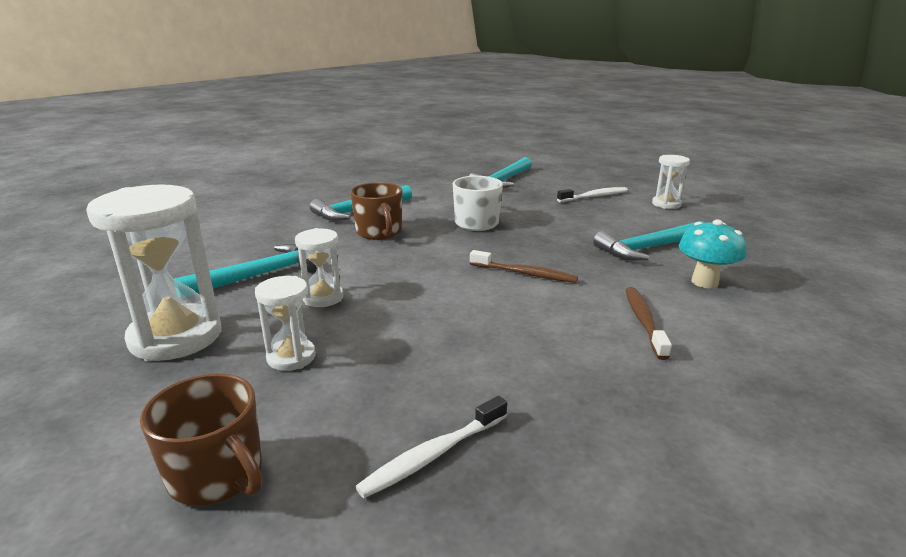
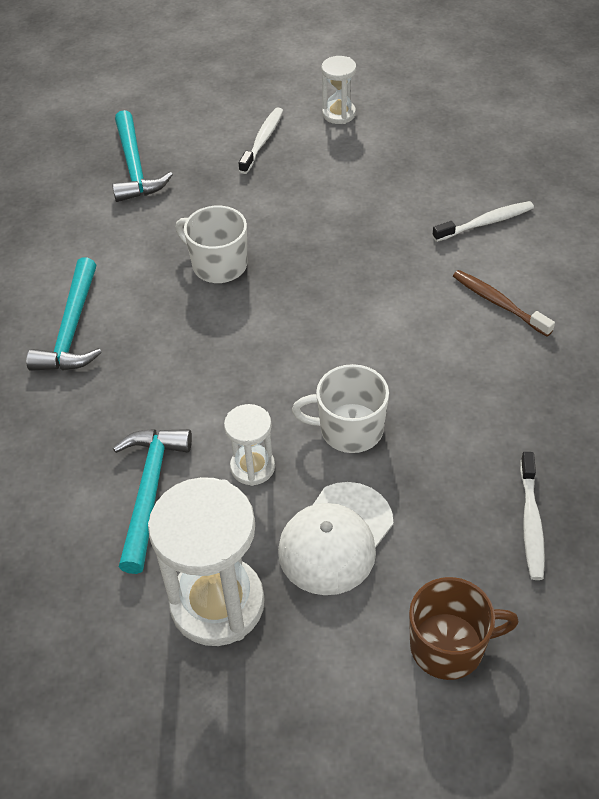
camera: 45 degrees left, 25 degrees up
white hourglass [255,276,316,371] -> white cap [278,482,394,595]
brown mug [350,182,403,240] -> none
brown toothbrush [470,250,578,283] -> none
turquoise hammer [593,221,704,260] -> none
turquoise mushroom [678,220,746,288] -> white toothbrush [432,201,534,242]
none -> white mug [292,364,389,453]

